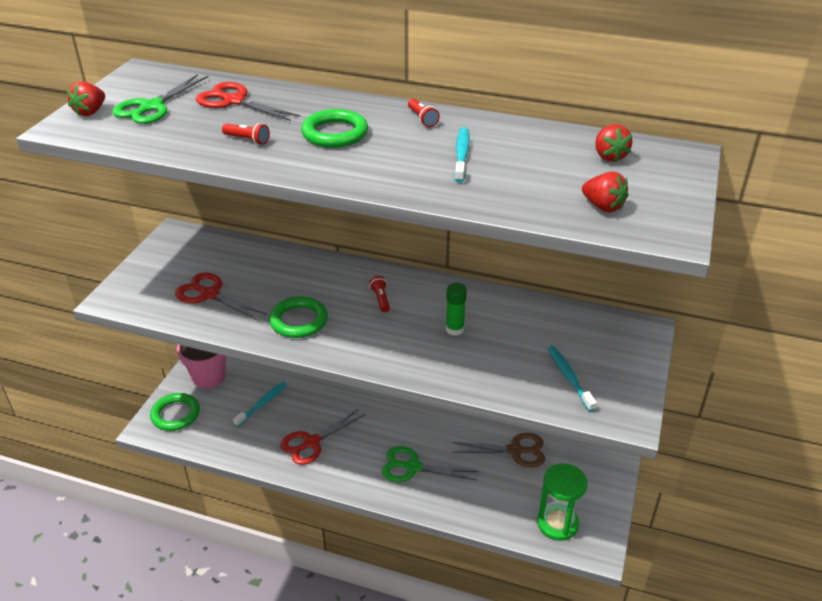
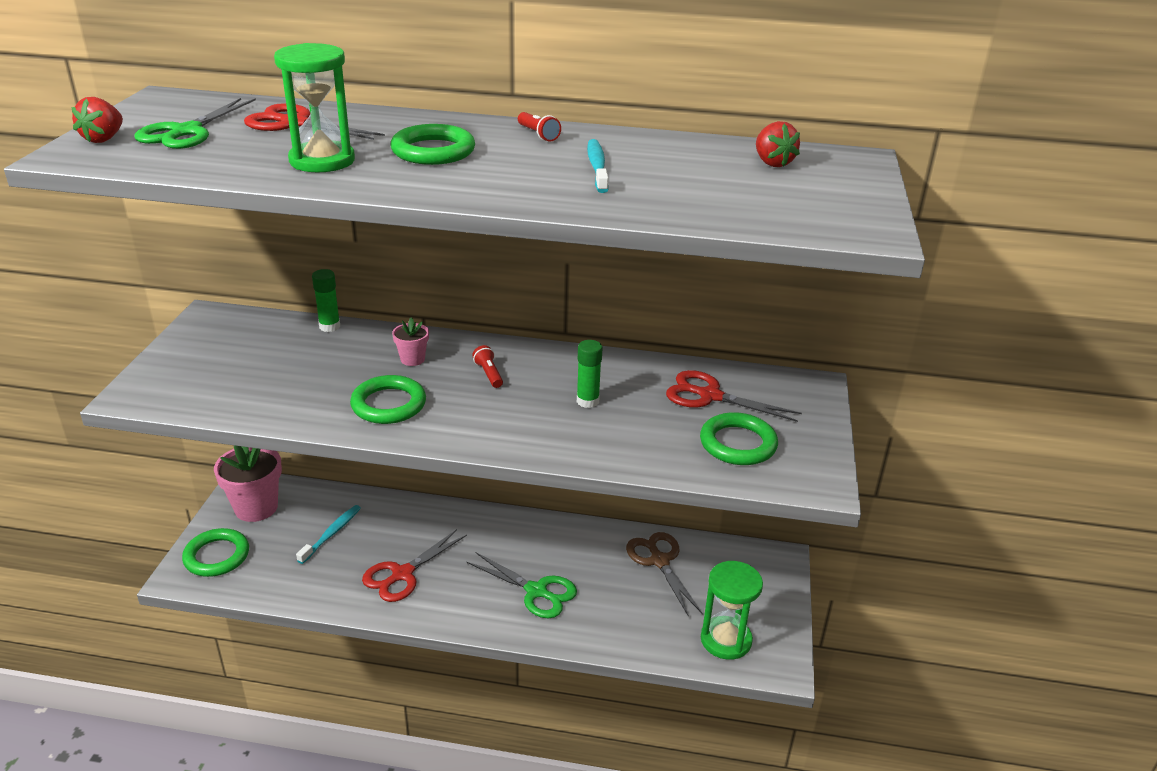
camera: 10 degrees left, 5 degrees down
red scissors [175,273,268,321] -> red scissors moved to [666,370,802,422]
red flashlight [222,123,270,145] -> green hourglass [274,43,355,172]
green scissors [382,446,478,482] -> green scissors turned 150 degrees counterclockwise [467,552,577,618]
brown scissors [452,433,545,468] -> brown scissors turned 105 degrees counterclockwise [626,532,703,617]
turquoise toothbrush [548,346,597,412] -> green ring [700,412,778,465]
red strawberry [582,171,628,212] -> none
none -> green glue stick [312,269,340,332]
none -> pink flower pot [392,317,429,366]

